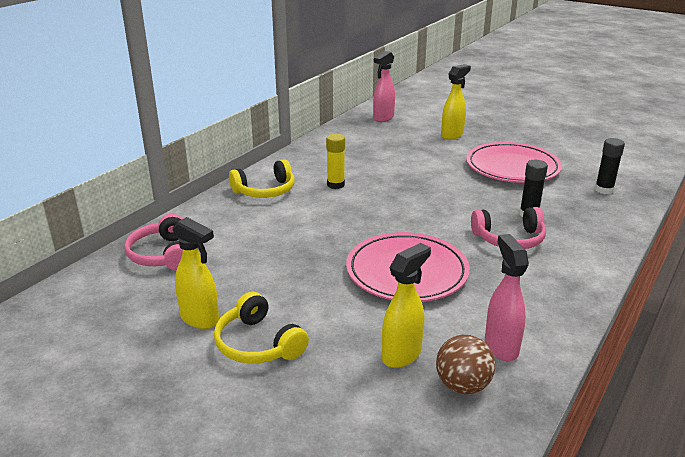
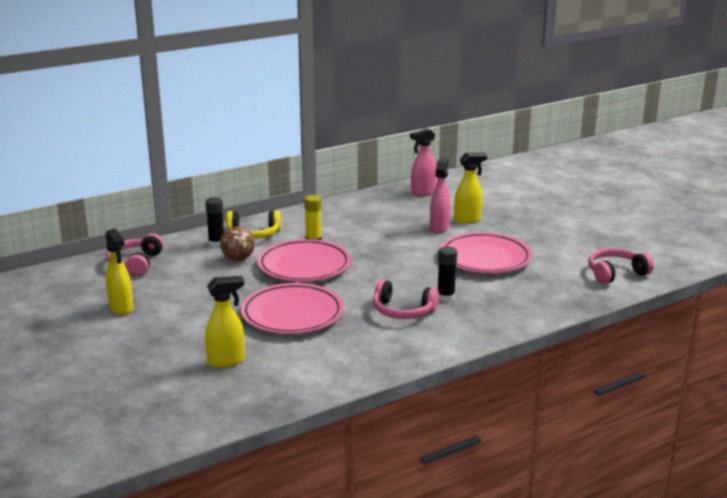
camera: 25 degrees right, 5 degrees down
yellow headphones [214,292,309,364] -> none
brown ball [436,335,496,394] -> brown ball moved to [220,226,255,261]
pink spray bottle [485,234,529,361] -> pink spray bottle moved to [430,156,450,233]
black glue stick [595,138,625,194] -> black glue stick moved to [205,197,224,247]
none -> pink plate [257,239,351,282]
none -> pink headphones [588,248,654,284]

